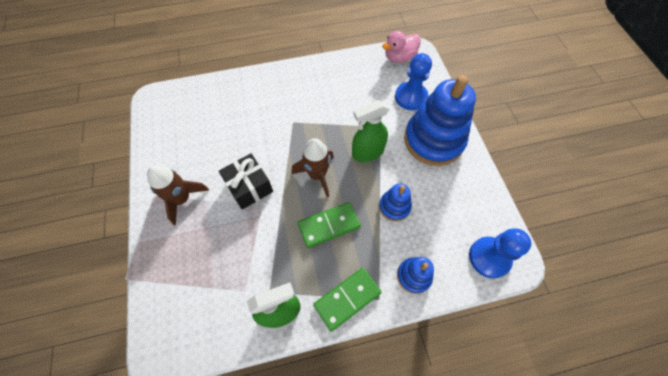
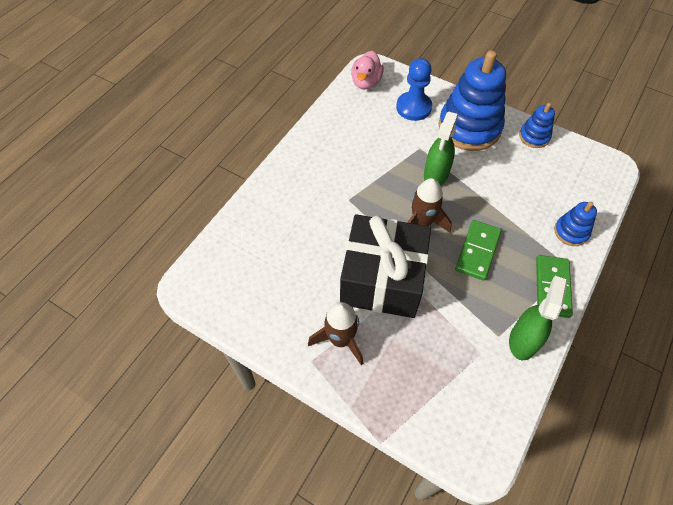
camera: 45 degrees left, 5 degrees down
black gift [219,153,273,210] -> black gift [340,214,431,318], size x1.78
blue stacking toy [379,183,412,222] -> blue stacking toy moved to [519,103,555,148]
blue pawn [469,228,531,278] -> none

